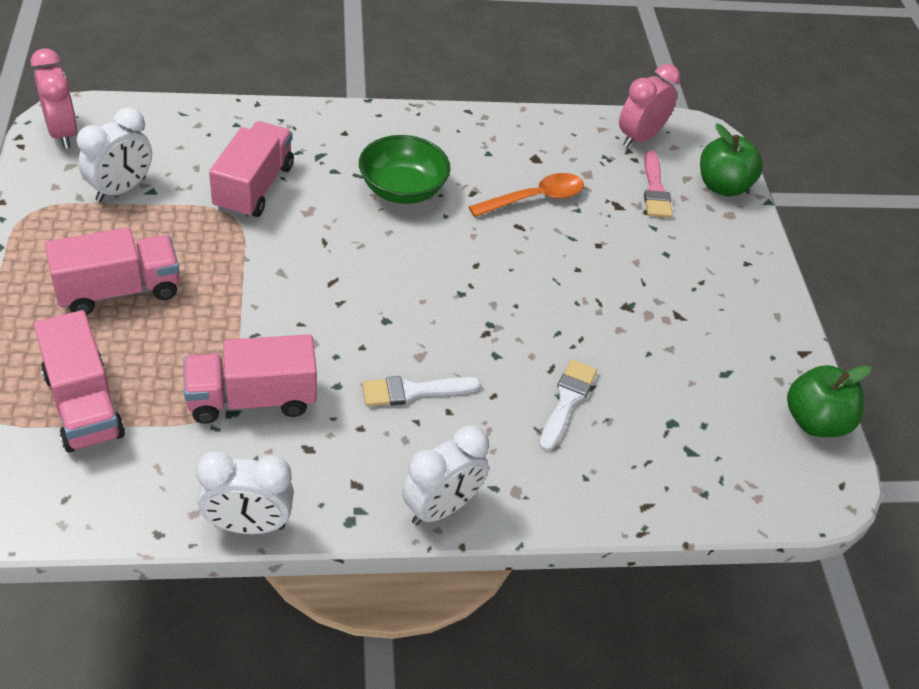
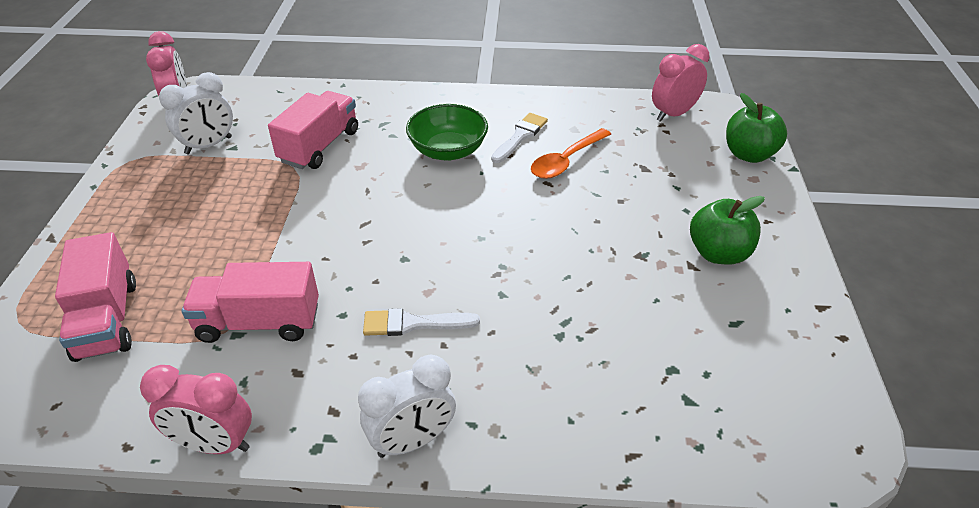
camera: 15 degrees right, 5 degrees down
pink truck [45,228,179,315] -> none
white clock [196,451,294,534] -> pink clock [140,365,252,454]
orange spoon [468,173,584,217] -> orange spoon turned 150 degrees clockwise [531,128,611,179]
white brush [539,359,597,451] -> white brush moved to [491,113,548,163]
pink brush [644,150,673,218] -> none
green apple [787,365,871,437] -> green apple moved to [690,196,765,265]

